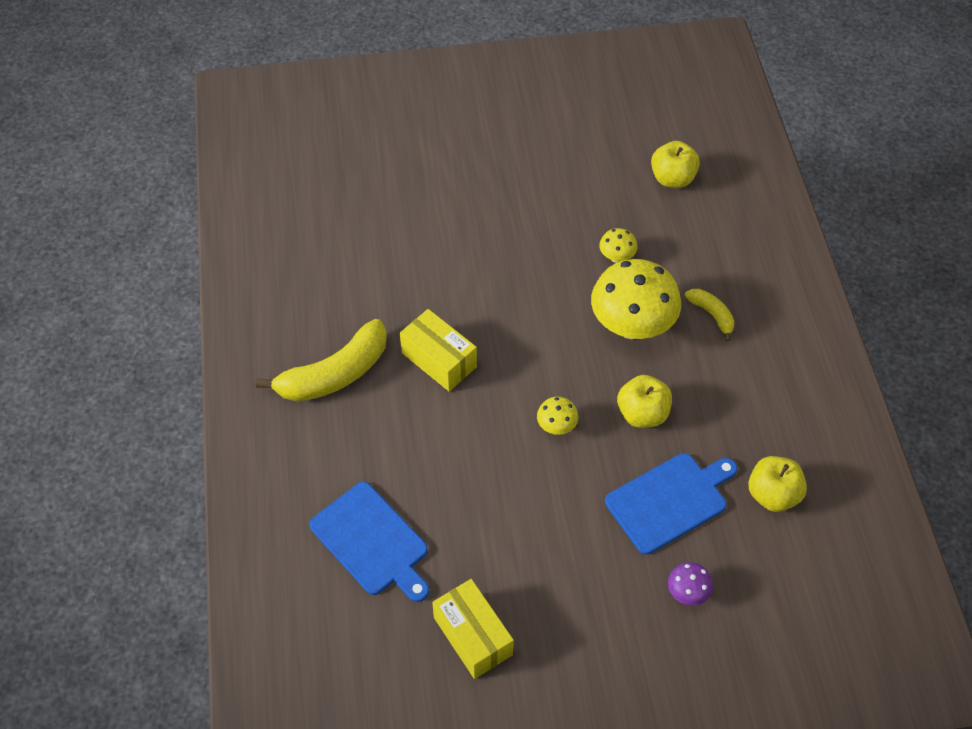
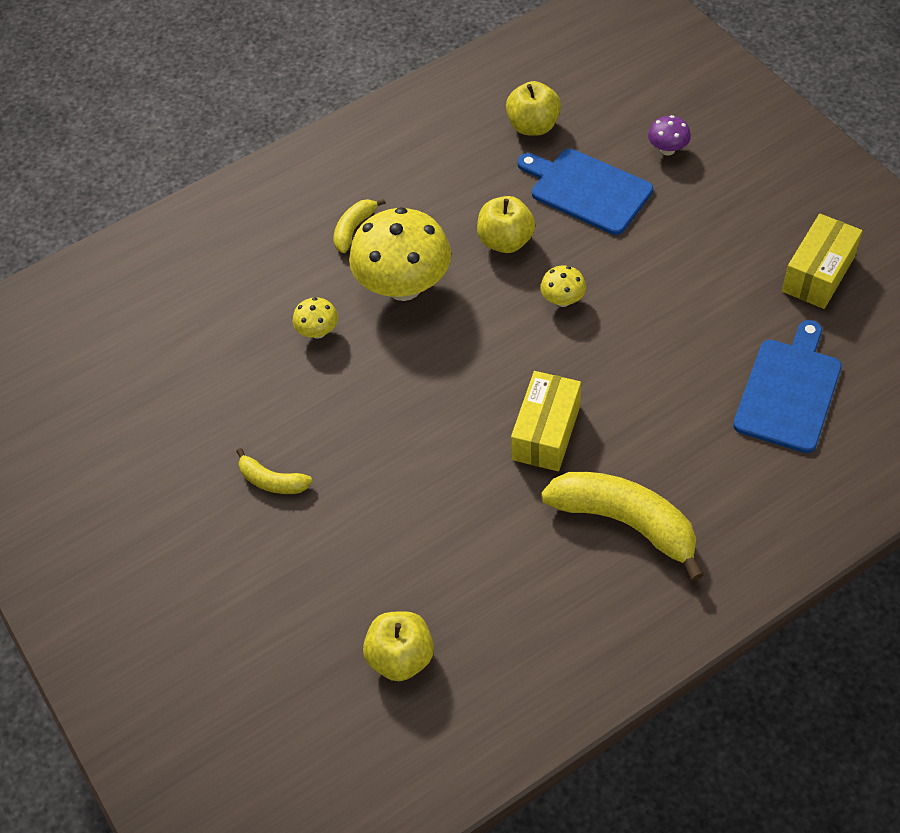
camera: 110 degrees left, 0 degrees up
yellow apple [651,141,700,188] -> yellow apple moved to [363,611,434,681]
none -> yellow banana [236,448,312,494]

